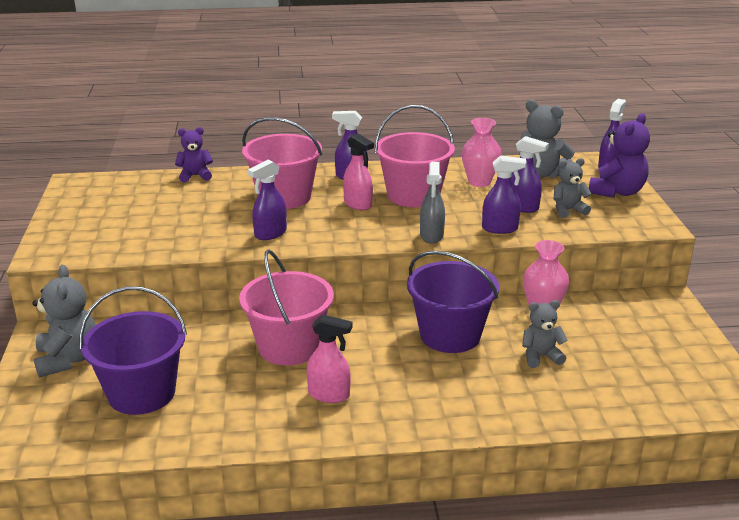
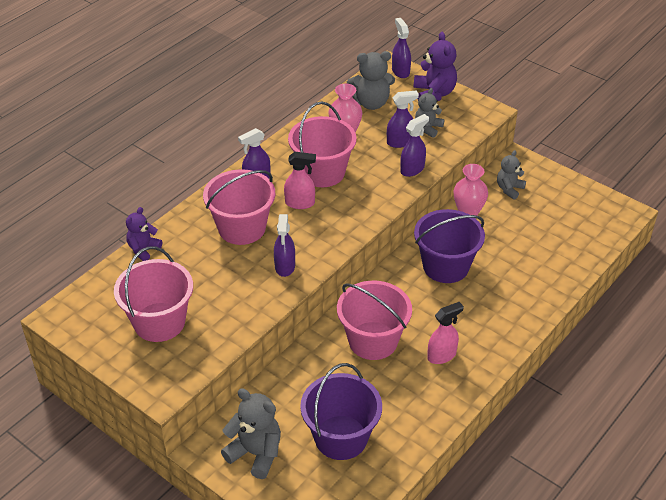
camera: 45 degrees left, 15 degrees up
grey spray bottle [420,162,445,244] -> none
grey teddy bear [522,300,568,368] -> grey teddy bear moved to [497,150,526,200]
none -> pink bucket [114,247,193,342]

